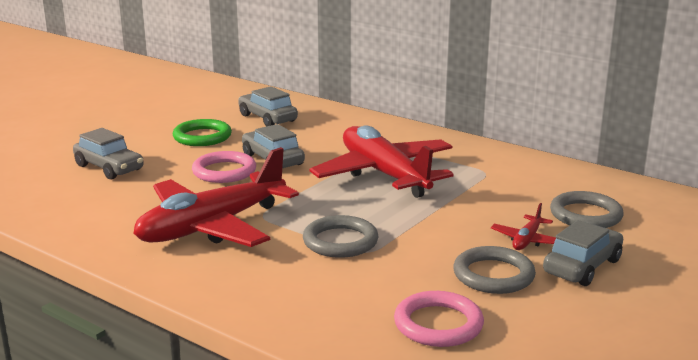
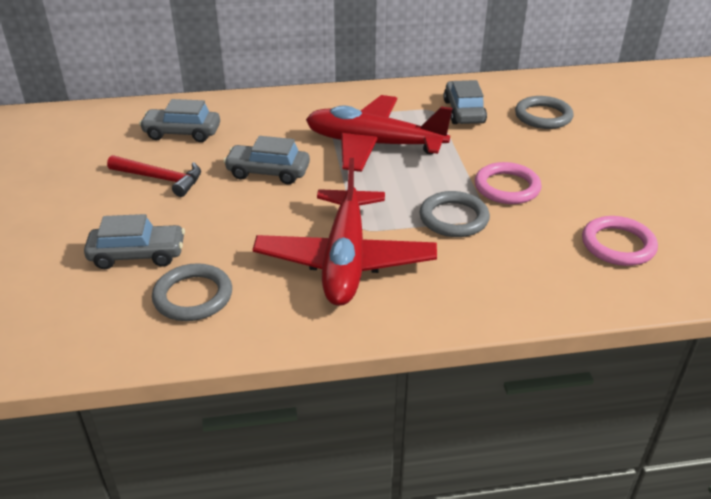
camera: 45 degrees left, 15 degrees up
green ring [173,119,232,146] -> red hammer [107,155,201,197]
pink ring [192,151,256,183] -> pink ring moved to [475,162,542,204]
grey ring [453,246,536,294] -> grey ring moved to [152,263,232,321]
red plane [491,203,556,250] -> none
grey car [543,220,623,286] -> grey car moved to [443,80,487,124]

